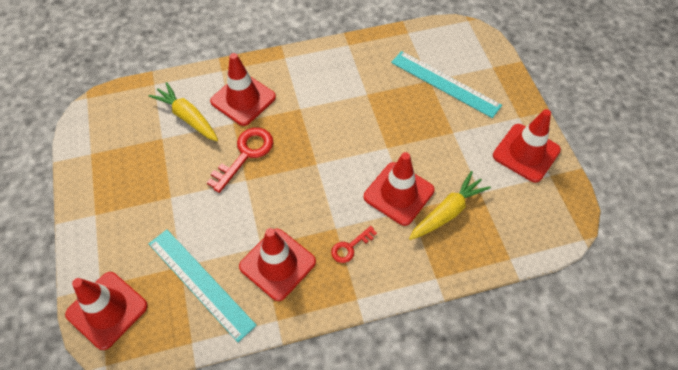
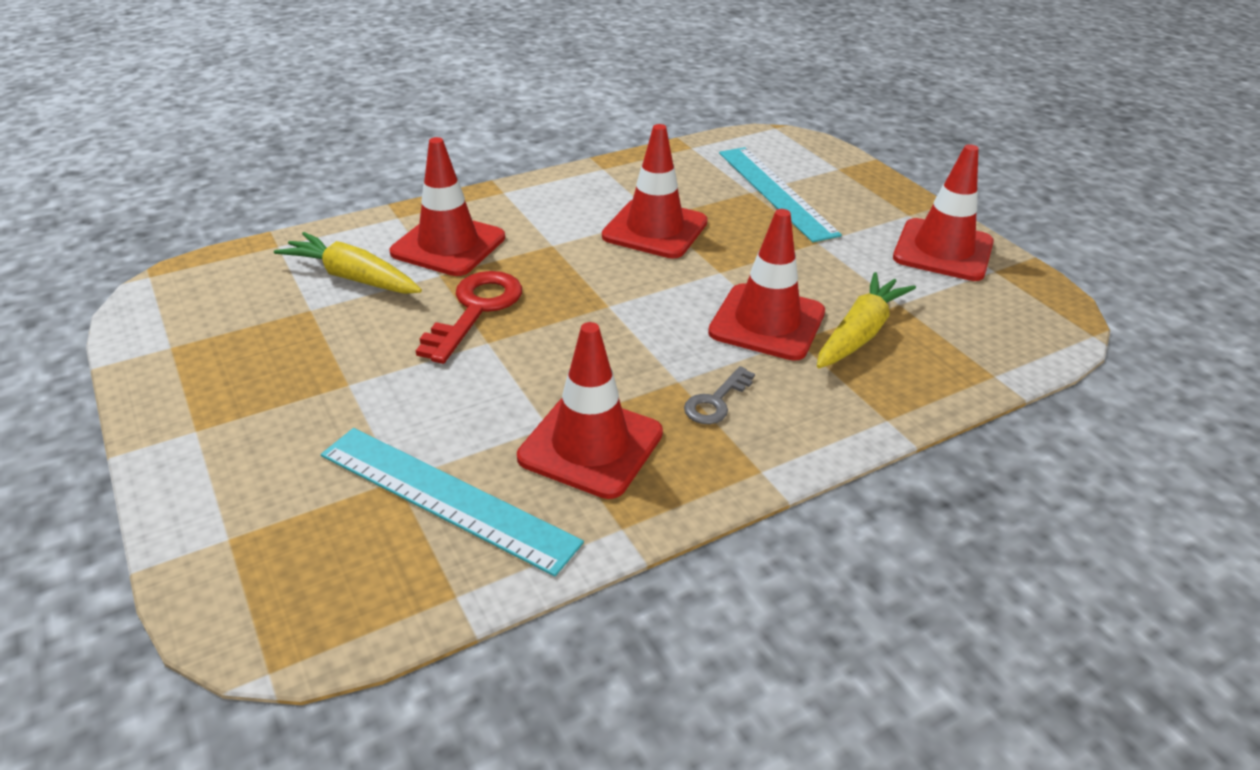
camera: 15 degrees left, 20 degrees down
red traffic cone [65,272,148,350] -> red traffic cone moved to [602,124,708,259]
red key [331,226,377,263] -> grey key [684,366,755,424]
turquoise ruler [391,51,502,118] -> turquoise ruler turned 45 degrees clockwise [719,147,842,242]

